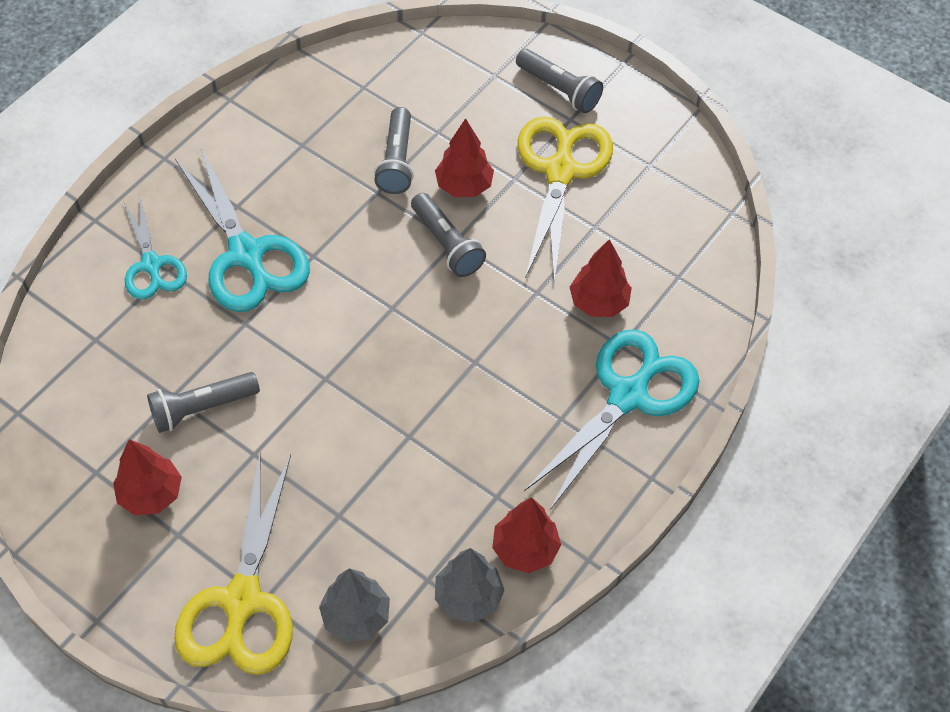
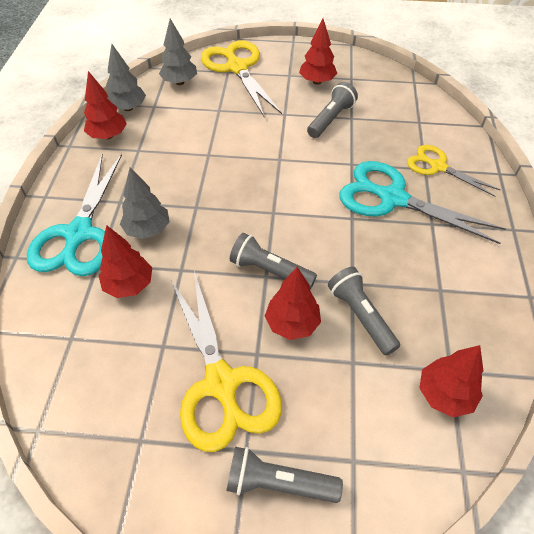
camera: 150 degrees right, 5 degrees down
turquoise scissors [123,194,187,300] -> yellow scissors [407,145,501,197]
none -> grey tree [120,167,170,239]
none -> red tree [419,345,483,417]

